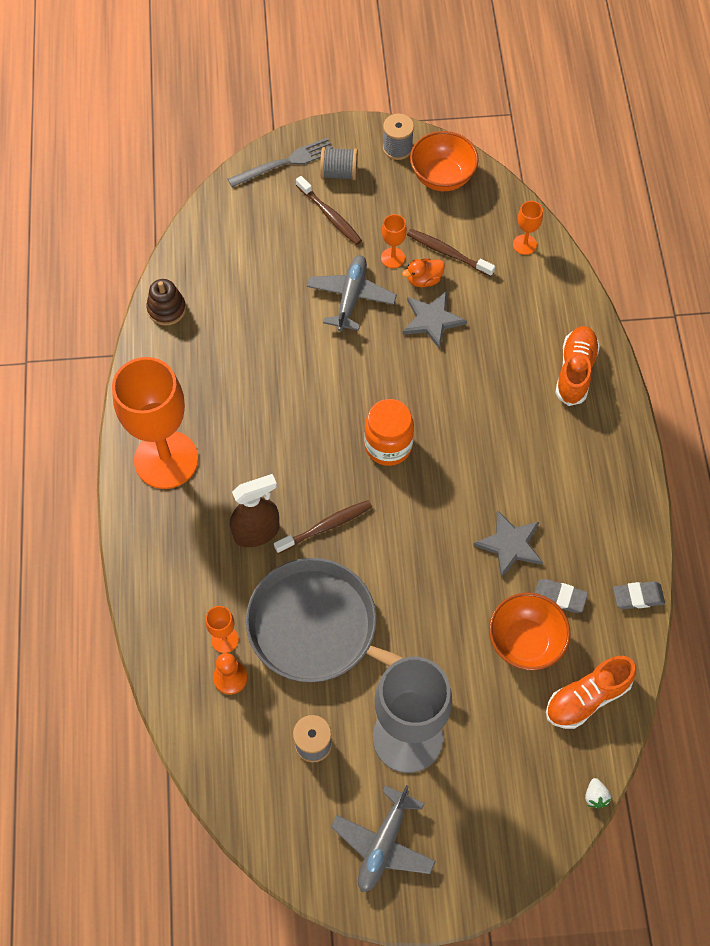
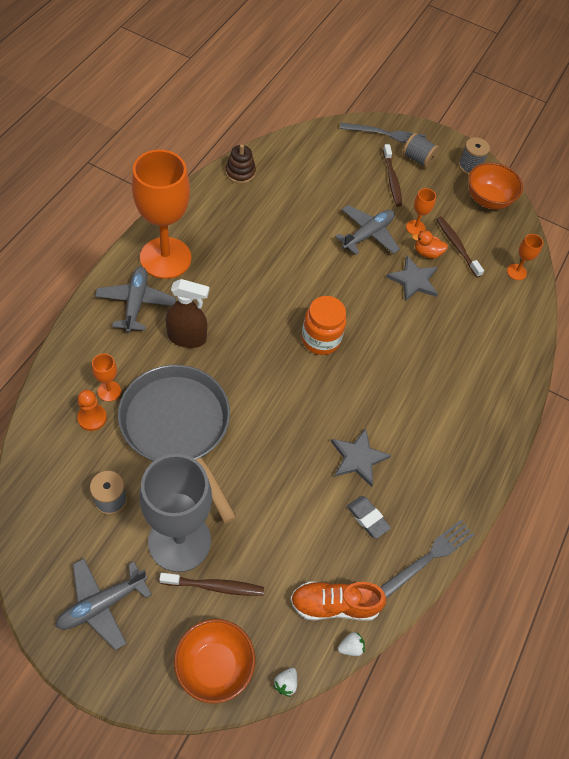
camera: 25 degrees right, 5 degrees down
brown toothbrush [274,500,372,554] -> brown toothbrush moved to [159,573,264,596]
orange bowl [489,593,570,670] -> orange bowl moved to [174,619,255,704]
orange shoe [555,326,600,406] -> none
grey eraser [613,581,665,609] -> grey fork [380,520,474,599]
none -> grey plane [95,267,176,333]
none -> white strawberry [338,632,365,656]

